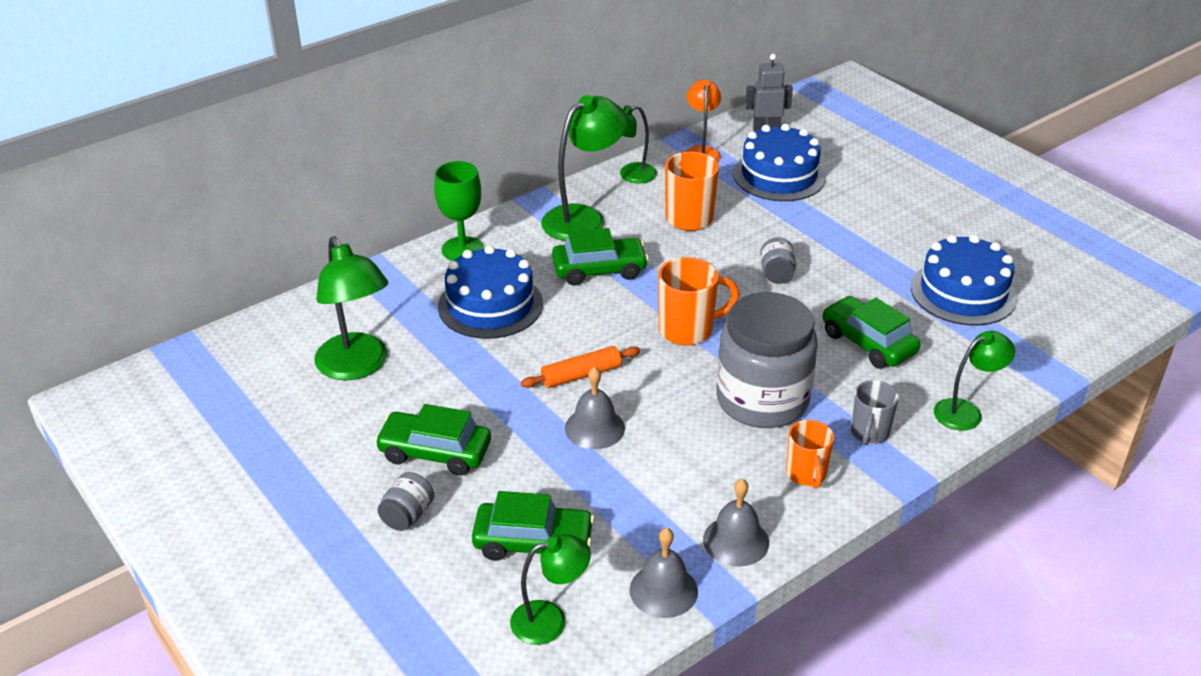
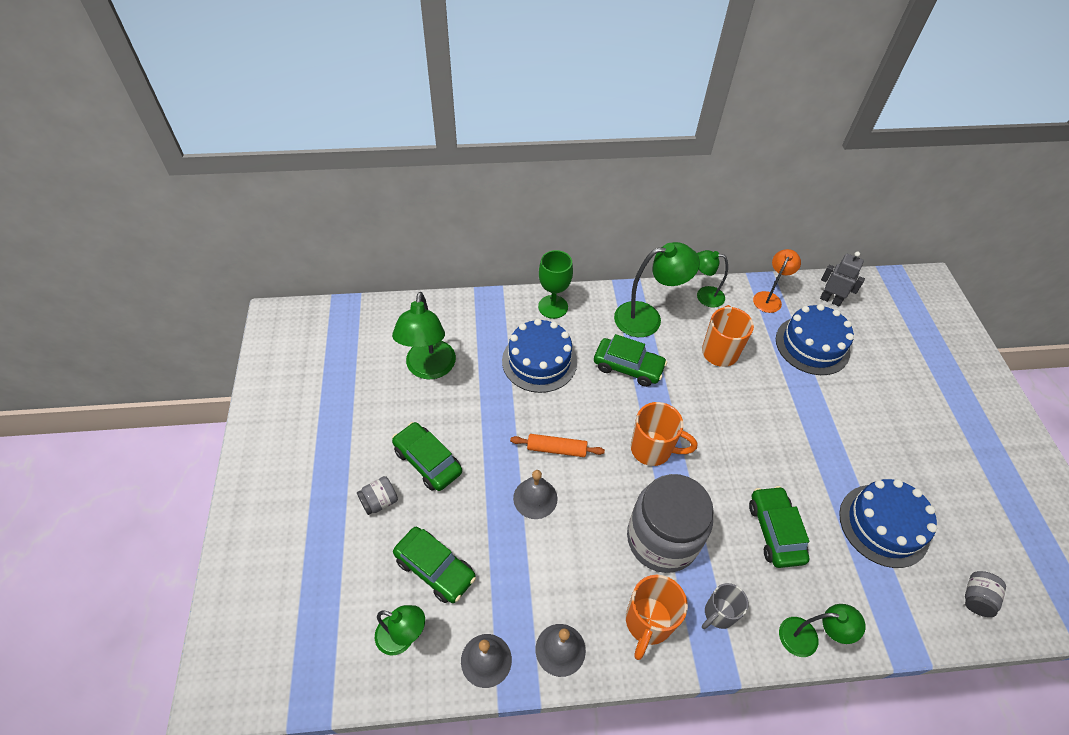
camera: 30 degrees right, 15 degrees up
grey jar [760,238,796,284] -> grey jar moved to [965,571,1006,617]
orange mug [786,420,834,489] -> orange mug [626,575,688,660], size x1.50

